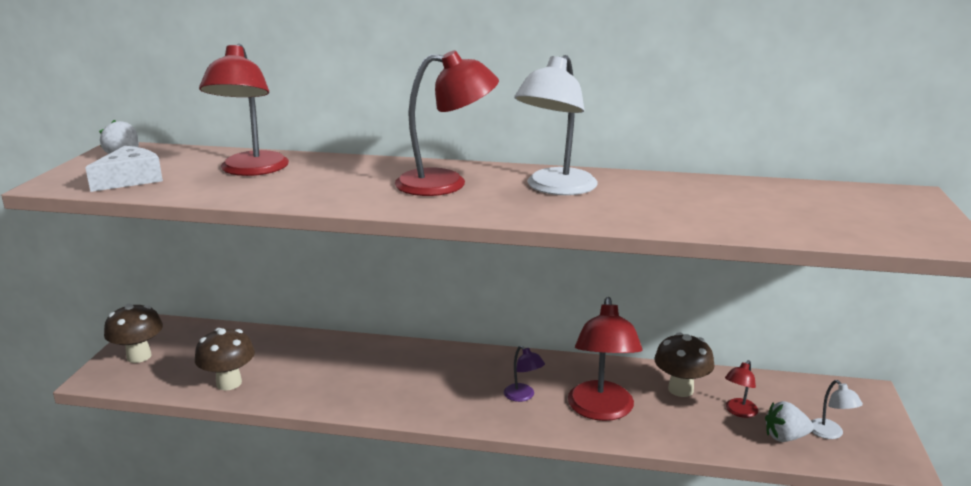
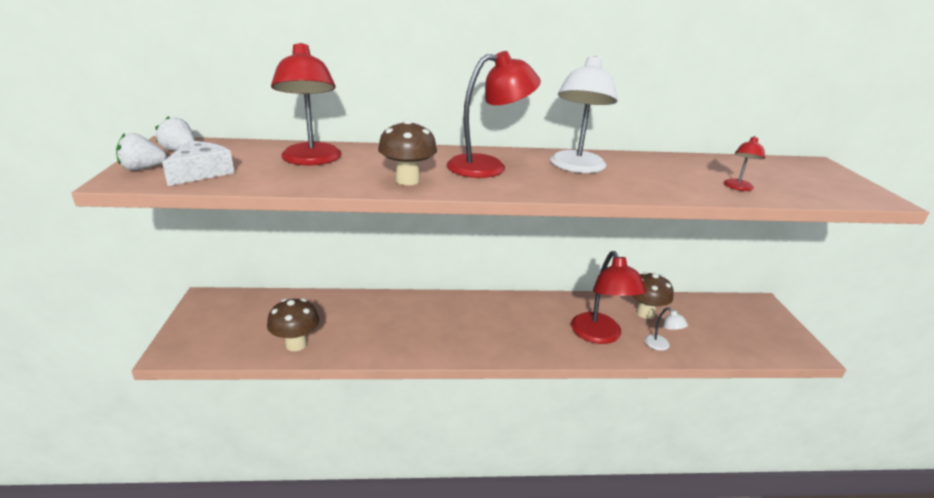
camera: 15 degrees left, 5 degrees up
brown mushroom [104,304,163,363] -> brown mushroom moved to [378,119,437,185]
purple lamp [504,346,545,402] -> none
red lamp [725,360,758,418] -> red lamp moved to [724,136,765,191]
white strawberry [765,401,814,442] -> white strawberry moved to [116,133,167,171]
white lamp [811,380,863,439] -> white lamp moved to [645,308,688,351]

